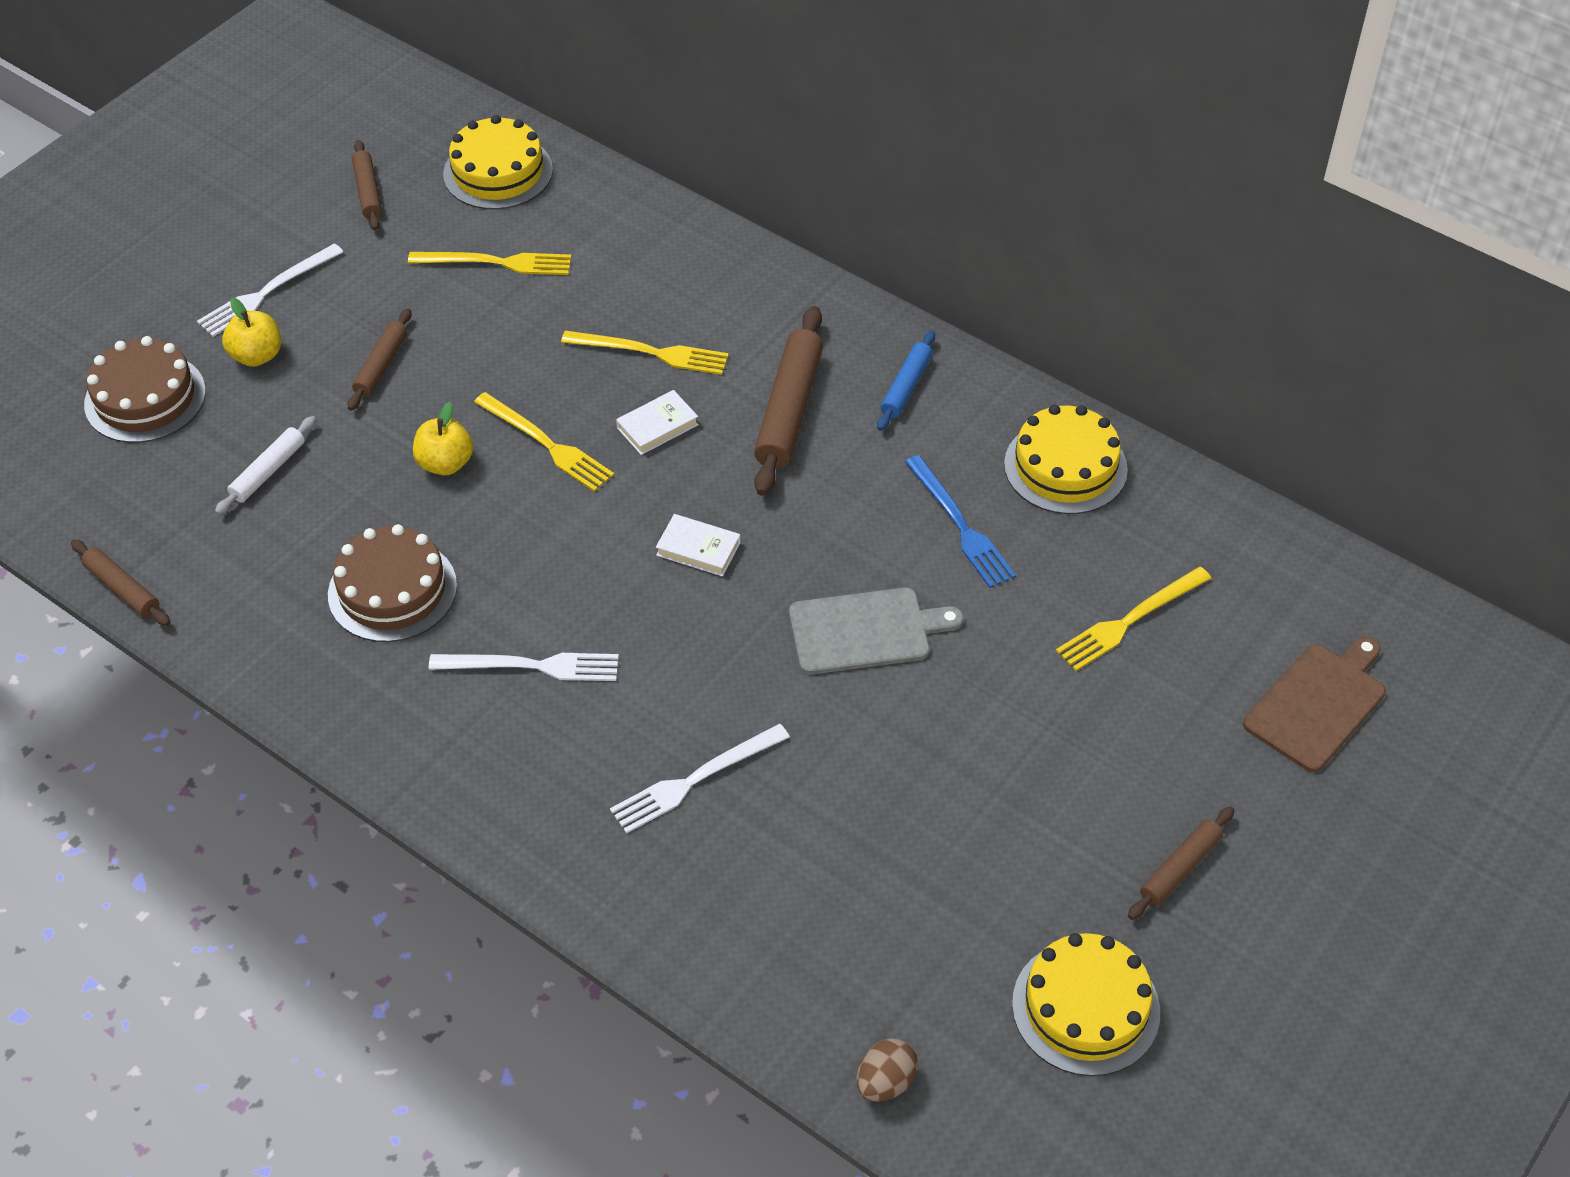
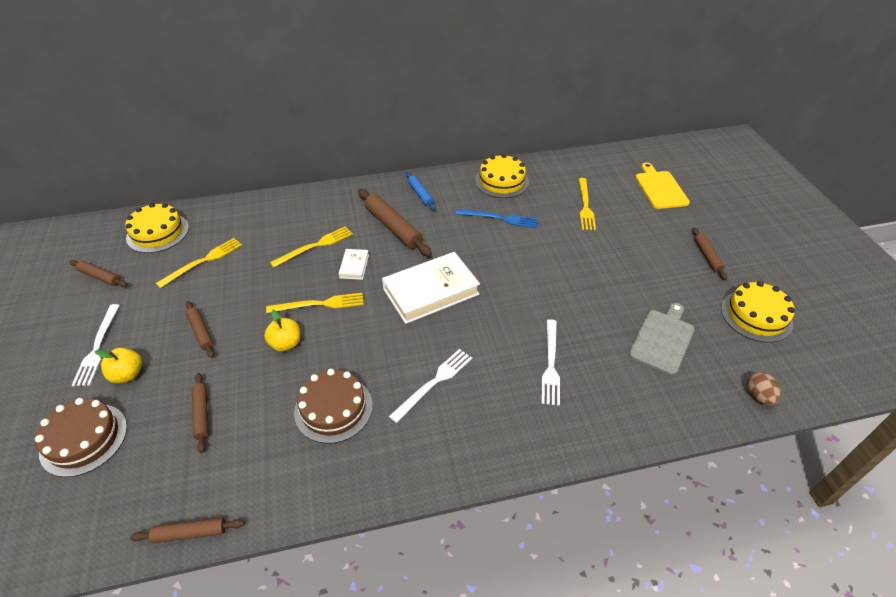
camera: 50 degrees left, 5 degrees down
white rolling pin [215,416,316,515] -> brown rolling pin [192,373,209,453]
white book [656,514,741,576] -> white book [382,252,480,324], size x2.19
grey cutting board [789,588,964,674] -> grey cutting board moved to [629,303,694,375]
brown cutting board [1243,636,1386,772] -> yellow cutting board [635,163,690,209]

